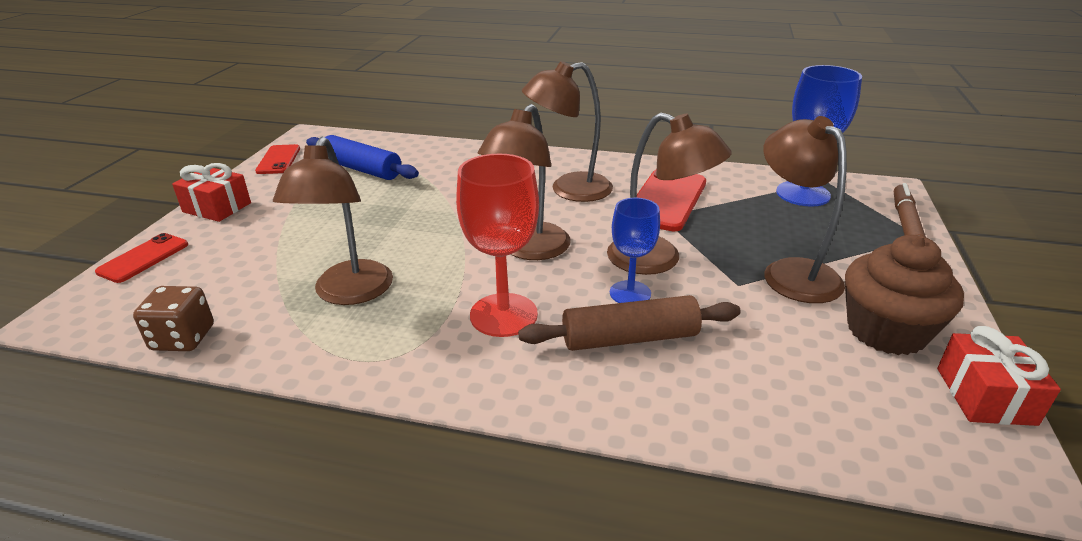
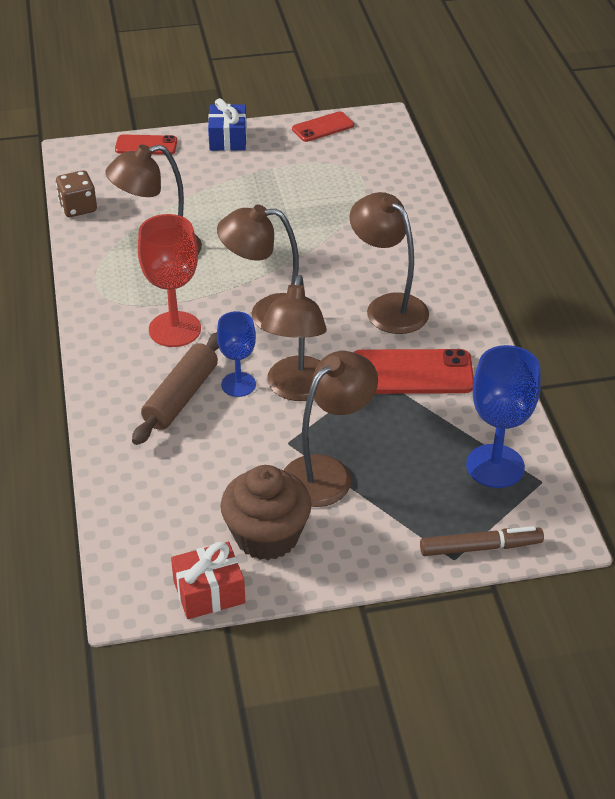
camera: 65 degrees right, 10 degrees up
red gift [172,163,251,222] -> blue gift [208,98,247,151]
blue rolling pin [306,135,419,180] -> none
brown rolling pin [518,295,741,351] -> brown rolling pin turned 60 degrees clockwise [132,332,219,445]

